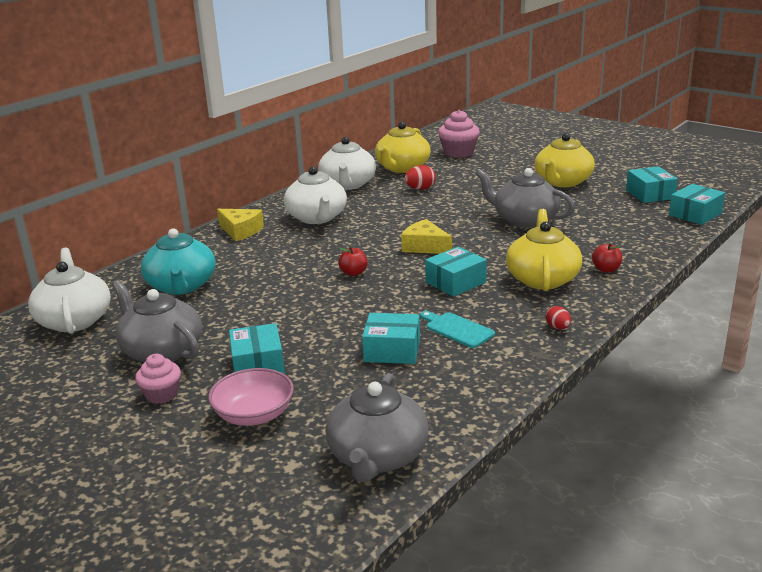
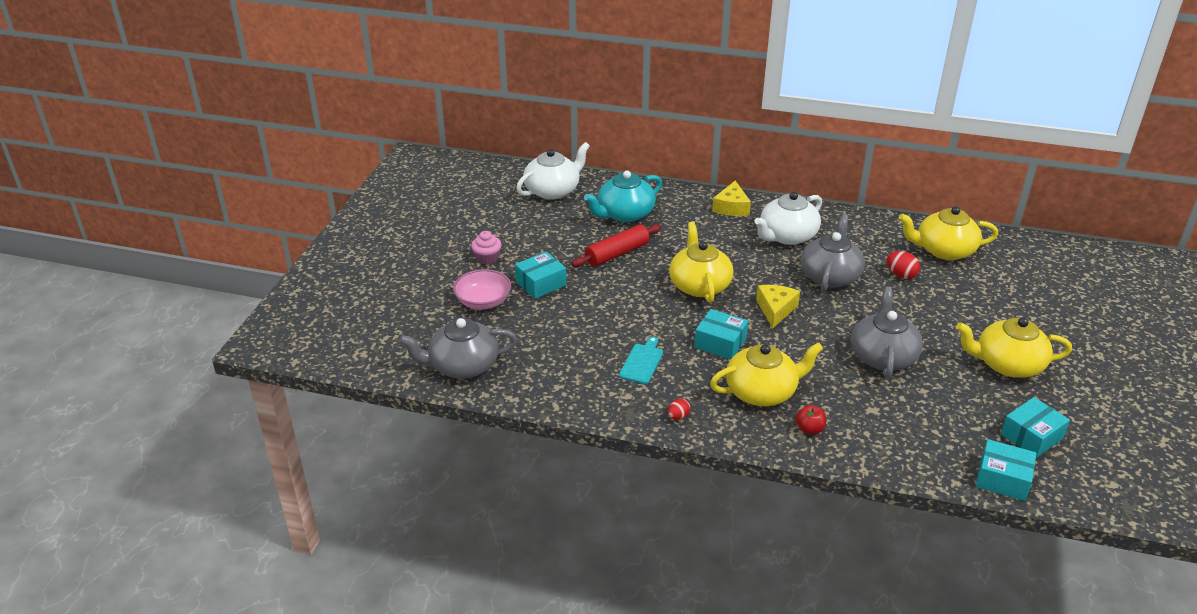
camera: 65 degrees right, 10 degrees up
grey teapot [112,281,202,362] -> grey teapot moved to [800,214,865,292]
white teapot [318,137,376,190] -> none
red apple [338,247,368,276] -> yellow teapot [669,222,734,303]
turquoise box [362,313,420,364] -> none
pink cupcake [438,110,480,158] -> none
none -> red rolling pin [571,224,661,267]

